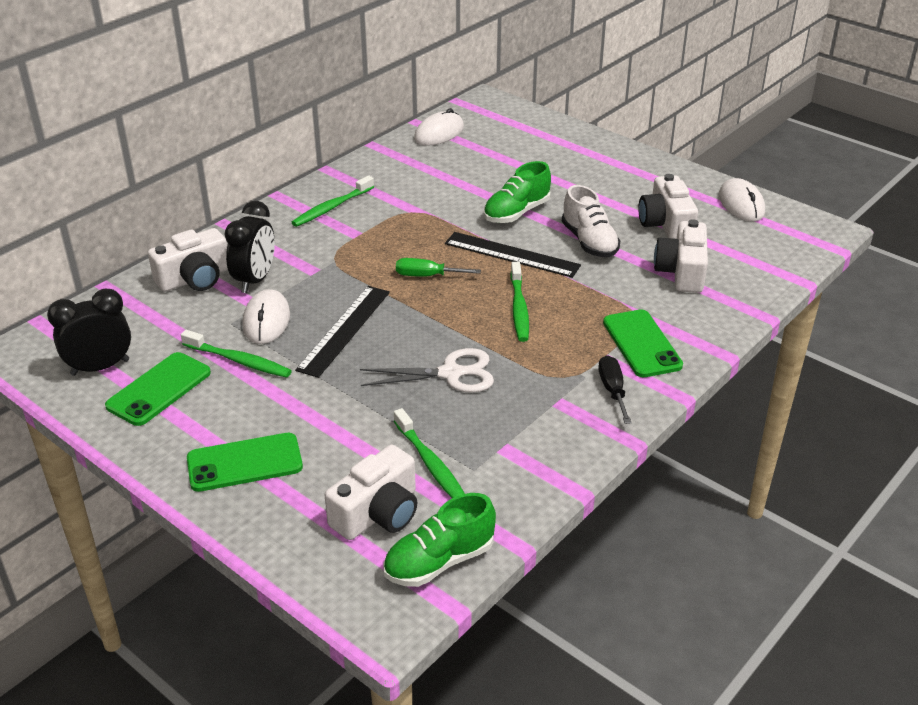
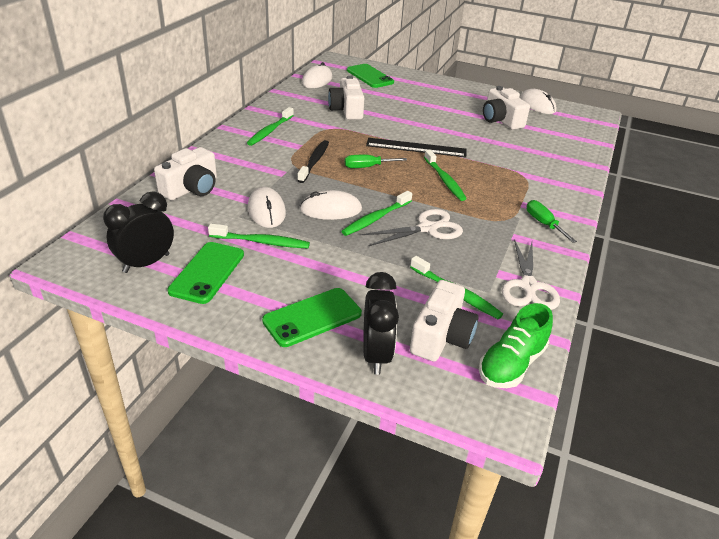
camera: 20 degrees left, 0 degrees up
black clock [224,201,275,293] -> black clock moved to [363,272,399,375]
black ruler [295,286,390,378] -> white mouse [299,190,362,220]
green shoe [484,161,551,223] -> none
white shoe [562,185,621,257] -> none
black screwdriver [598,355,632,424] -> green screwdriver [527,200,577,243]
green phone [603,309,683,377] -> green phone moved to [347,64,394,88]
white camera [654,219,708,293] -> white camera moved to [328,76,364,120]
none -> black toothbrush [297,140,329,183]
none -> green toothbrush [341,191,412,236]
none -> white scissors [502,239,560,310]

